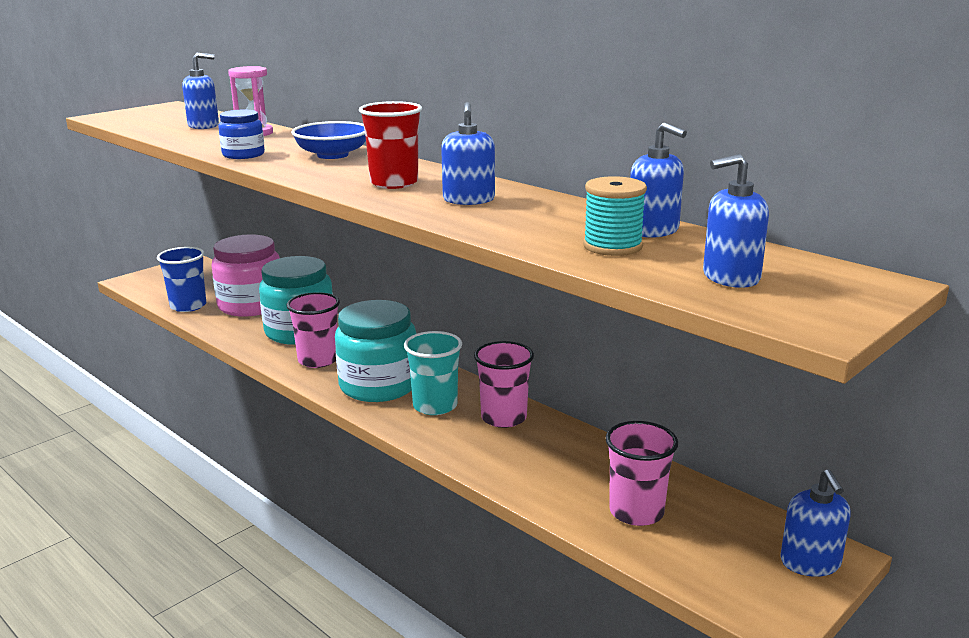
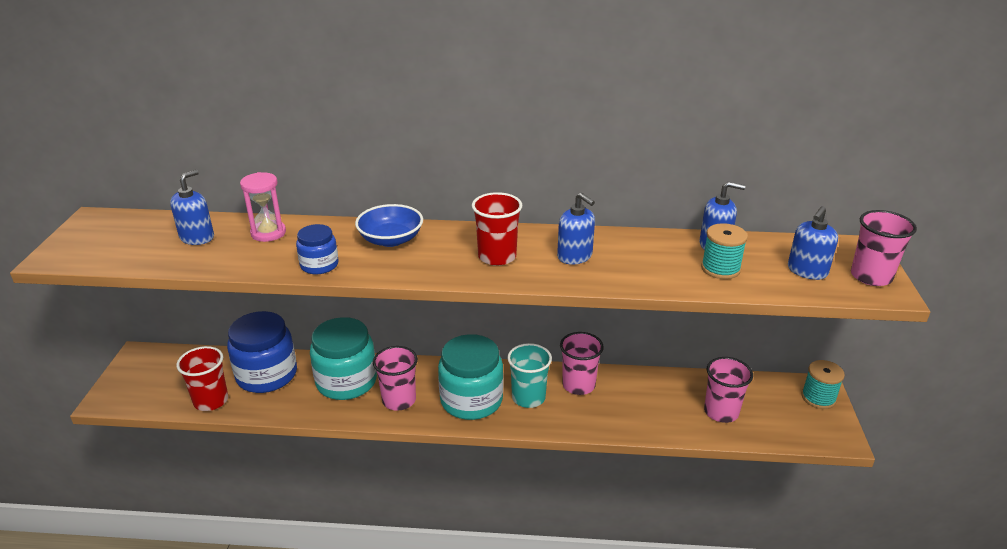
camera: 40 degrees left, 10 degrees up
blue cup [157,247,206,312] -> red cup [176,346,228,411]
pink jar [212,234,280,317] -> blue jar [227,311,297,393]
blue soap dispenser [781,469,851,577] -> turquoise spool [802,360,845,409]
none -> pink cup [851,210,917,286]

